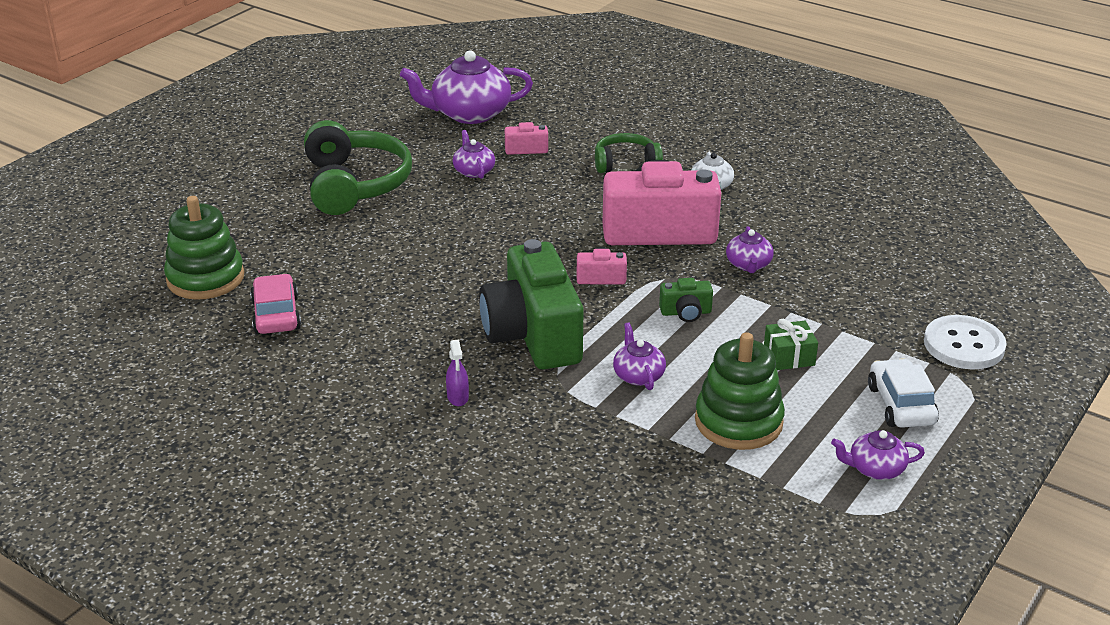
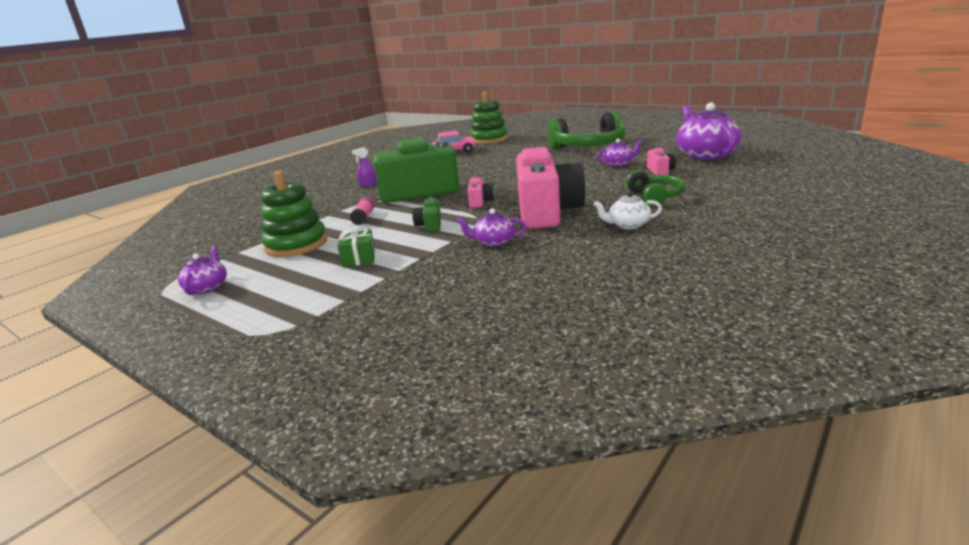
camera: 95 degrees right, 10 degrees down
purple teapot [613,322,666,390] -> pink glue stick [350,197,375,225]
white car [868,358,939,428] -> none
white button [924,315,1007,370] -> none

